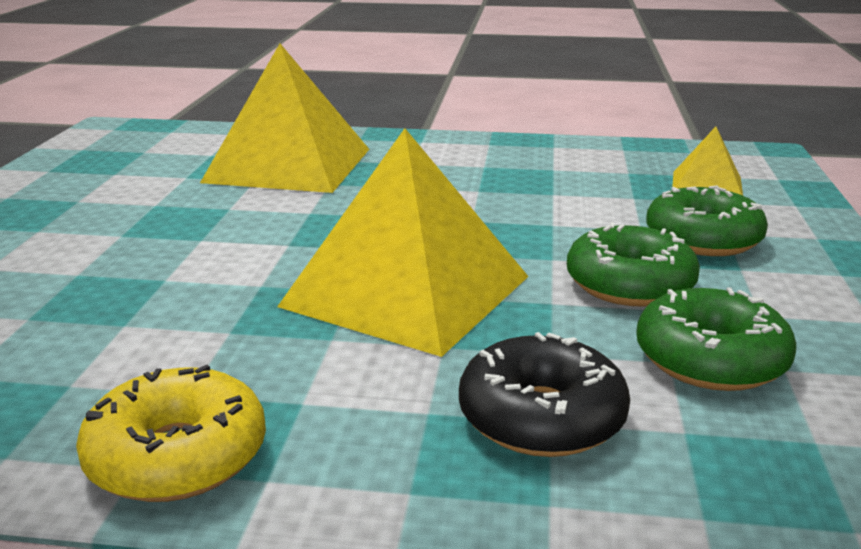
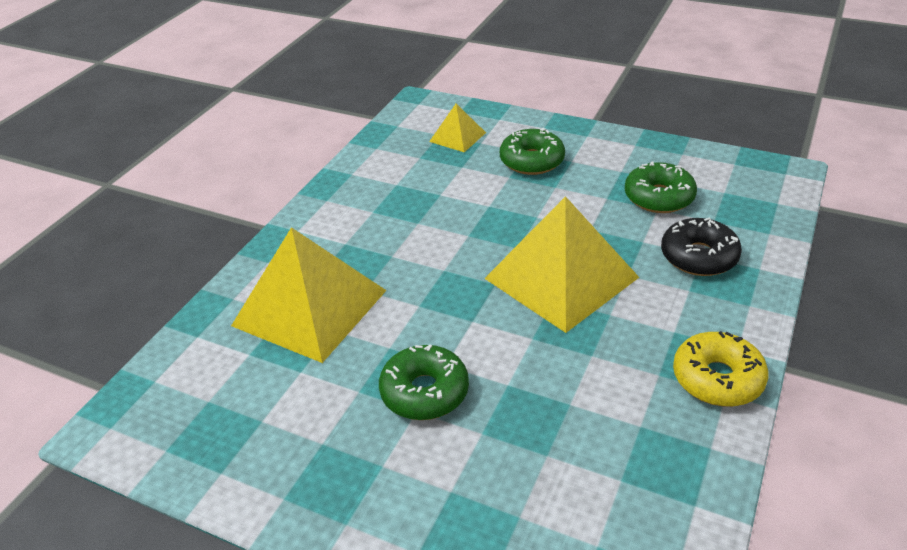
camera: 70 degrees left, 15 degrees up
green donut [567,222,700,307] -> green donut moved to [379,345,469,420]

